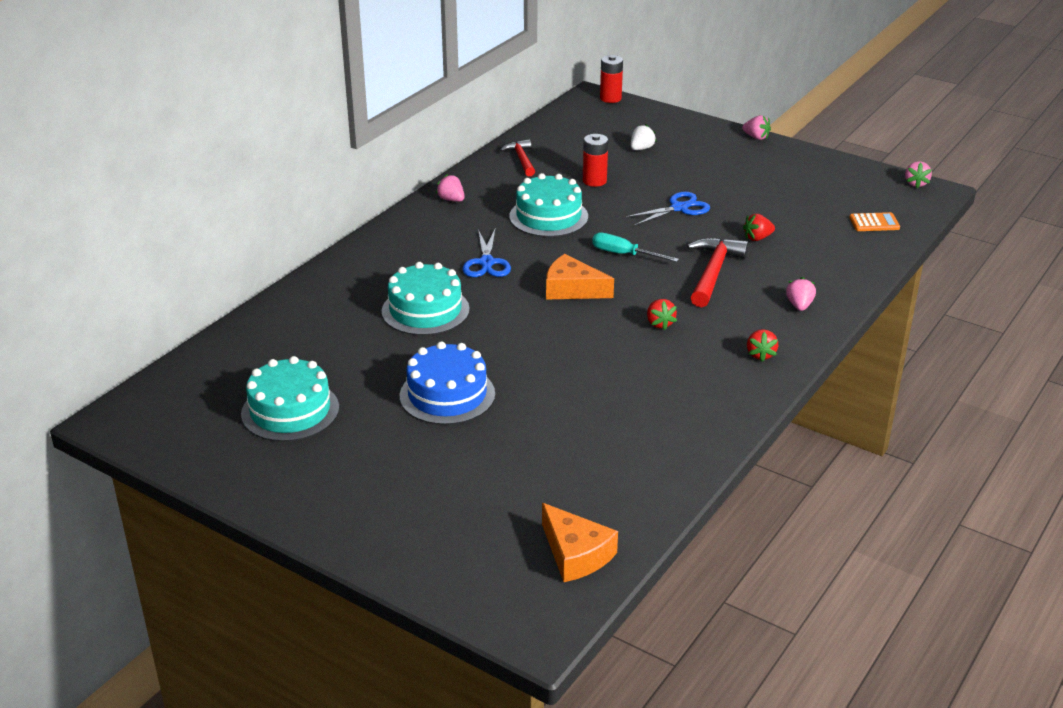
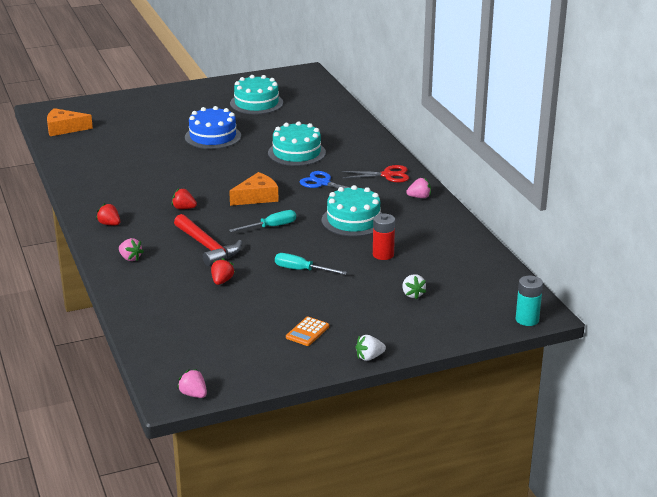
camera: 125 degrees right, 5 degrees down
red hammer [500,139,535,176] -> none
red battery [600,55,623,103] -> turquoise battery [516,276,543,326]
blue scissors [625,192,710,226] -> turquoise screwdriver [275,253,347,275]
pink strawberry [742,115,771,140] -> white strawberry [355,335,386,361]
orange calculator [849,212,900,231] -> orange calculator moved to [286,316,329,346]
none -> red scissors [342,165,409,183]

